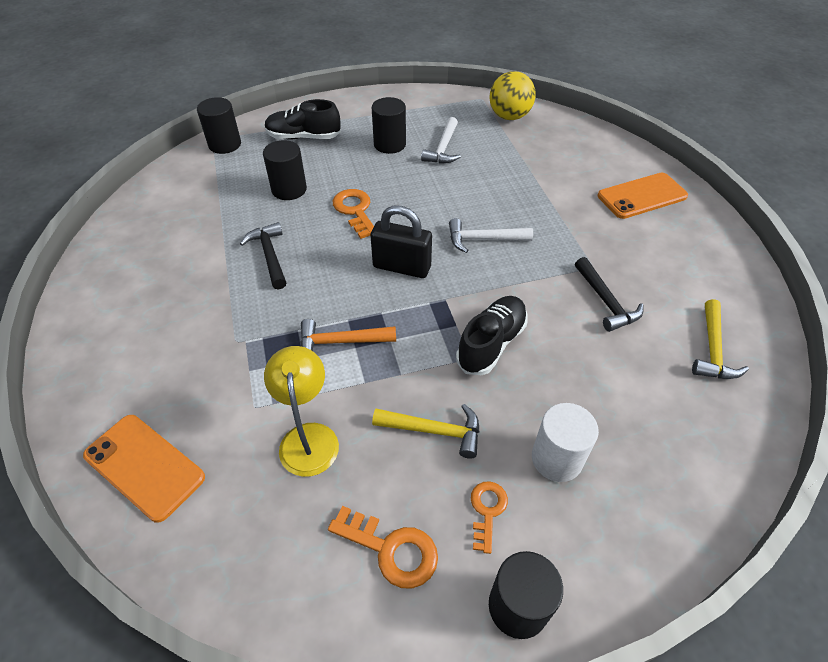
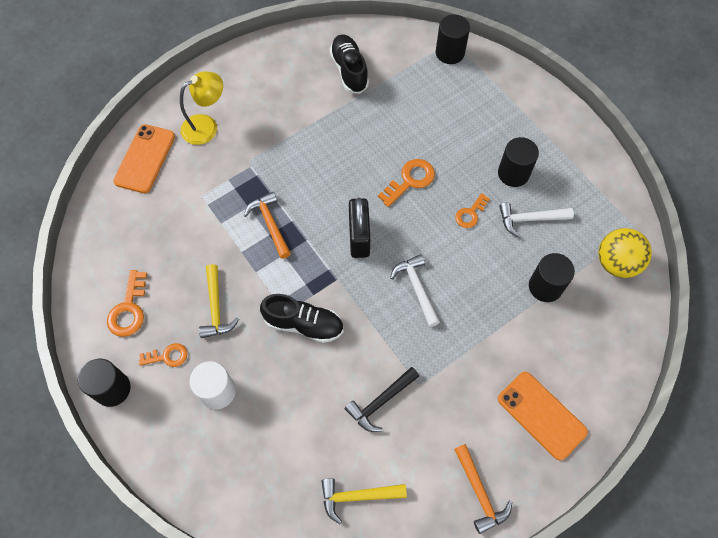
camera: 70 degrees right, 15 degrees up
black hammer [240,222,287,290] -> none
black cylinder [263,140,307,200] -> black cylinder moved to [529,253,575,302]
yellow lamp [264,346,339,477] -> yellow lamp moved to [180,71,223,145]
black shoe [265,99,341,140] -> black shoe moved to [330,35,369,94]
none -> orange hammer [454,444,512,534]
none -> orange key [455,193,490,228]

